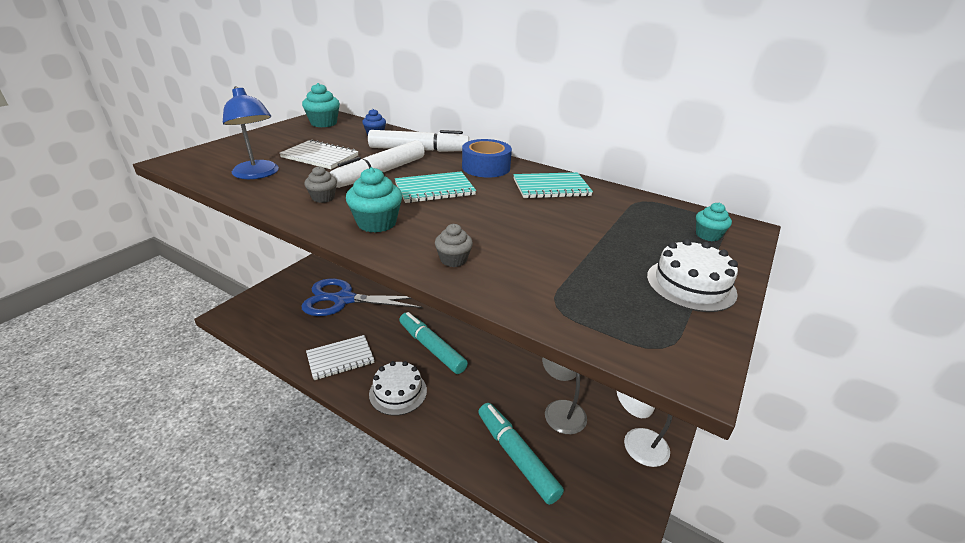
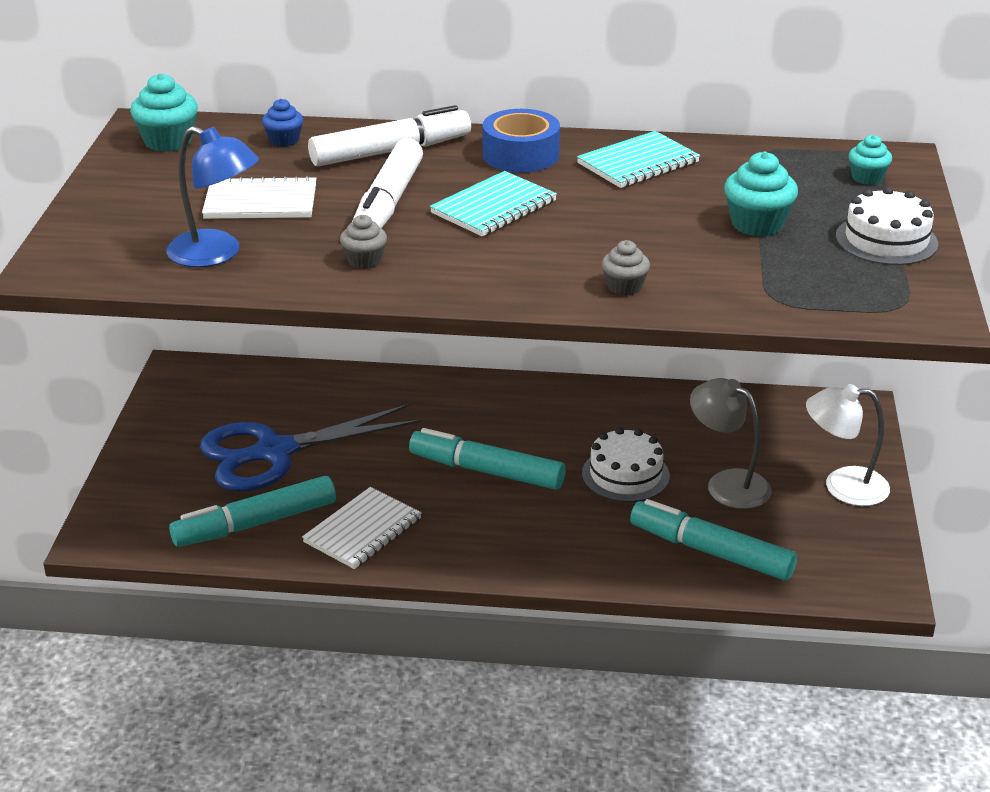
camera: 25 degrees left, 0 degrees up
turquoise cupcake [346,167,402,233] -> turquoise cupcake moved to [724,152,798,237]
white cake [369,361,427,416] -> white cake moved to [582,427,670,502]
none -> turquoise marker [169,476,336,547]

